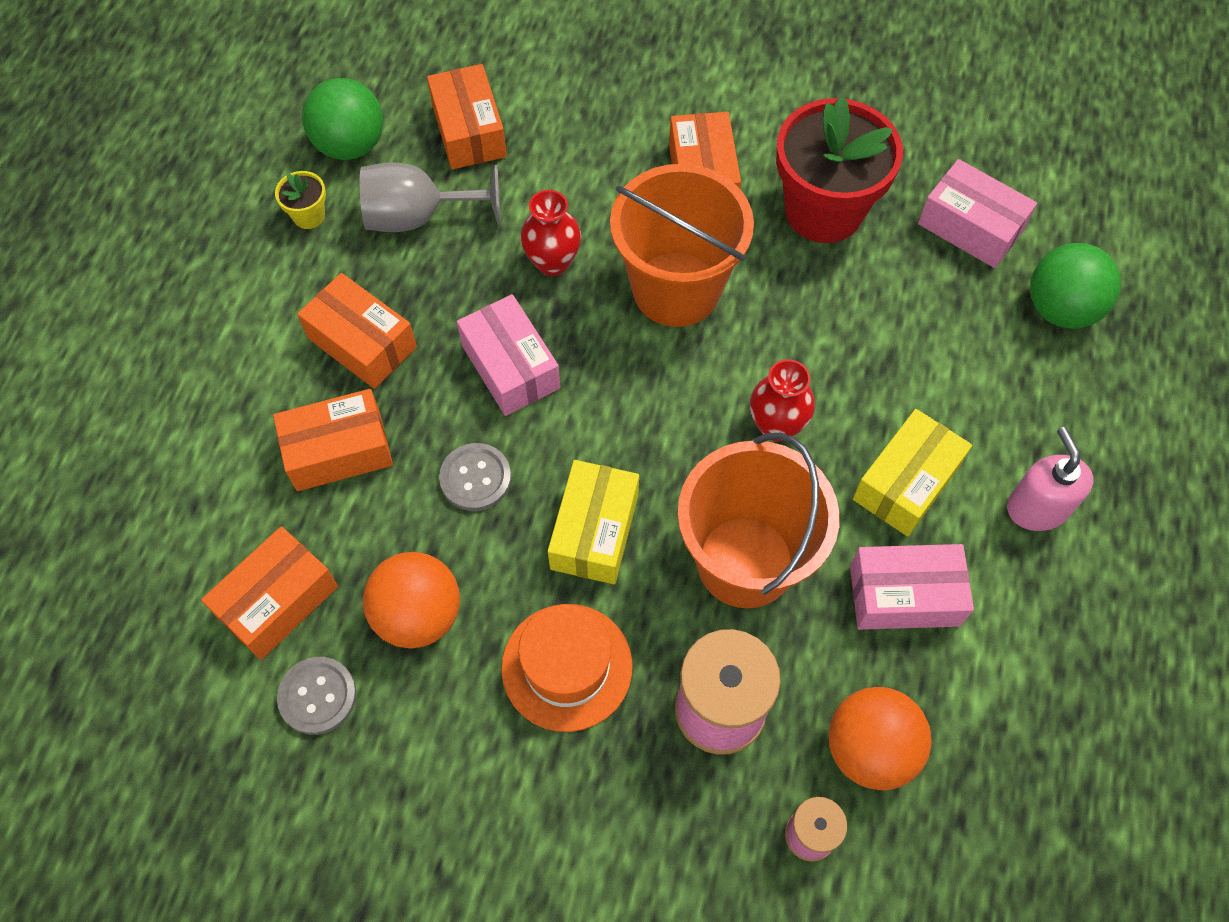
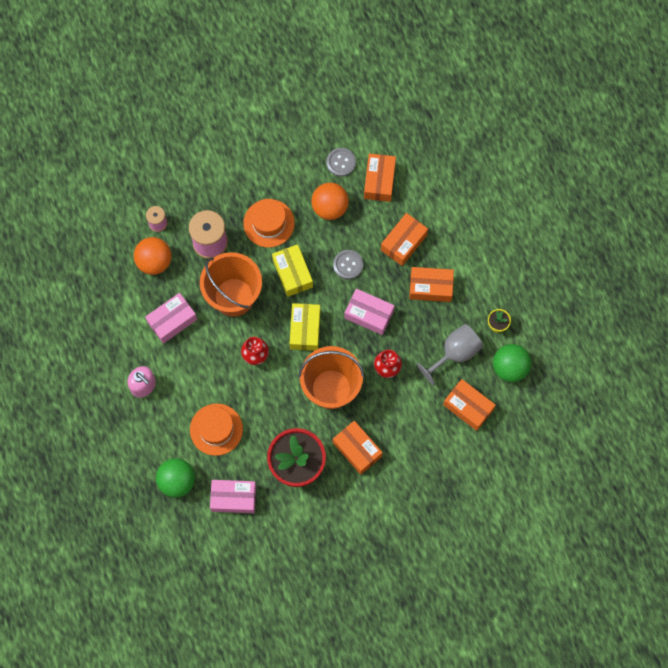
camera: 145 degrees right, 10 degrees up
yellow box [853,409,972,537] -> yellow box moved to [290,303,320,351]
none -> orange hat [190,404,243,456]

